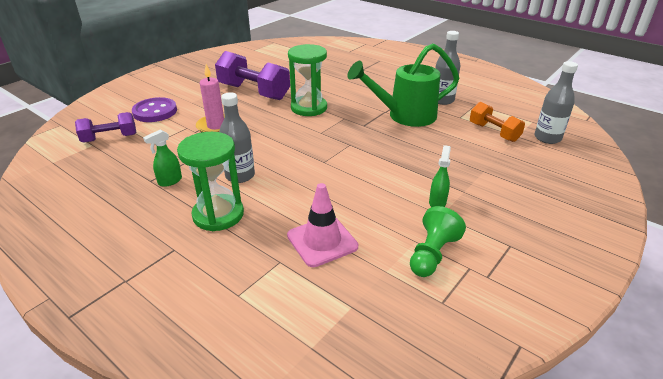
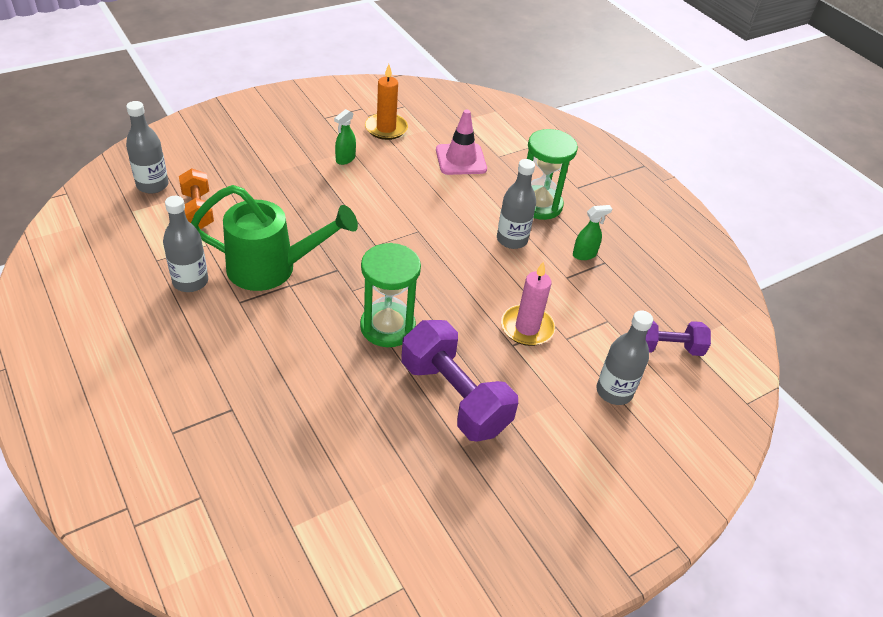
camera: 165 degrees left, 10 degrees up
purple button [132,97,177,122] -> grey bottle [597,310,653,405]
green pawn [410,206,466,277] -> orange candle [365,64,408,140]

